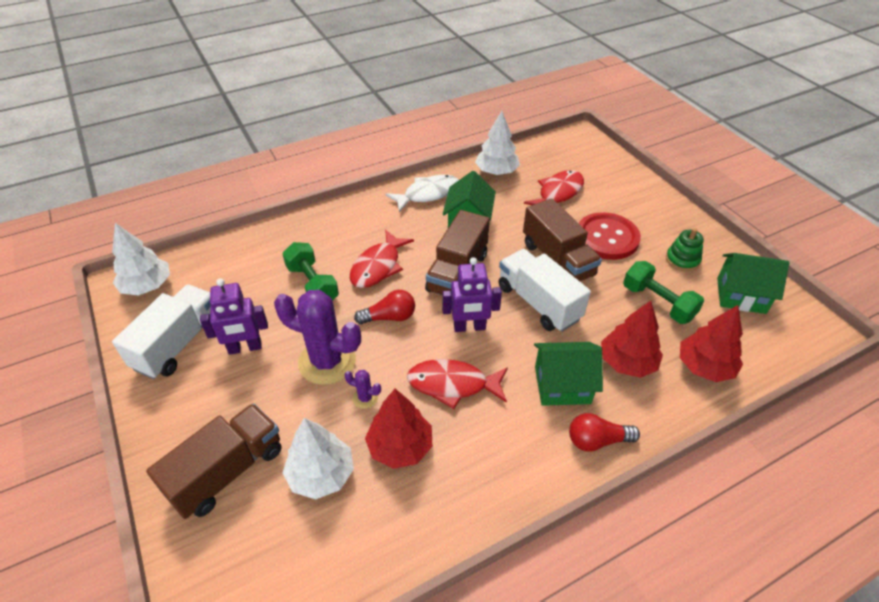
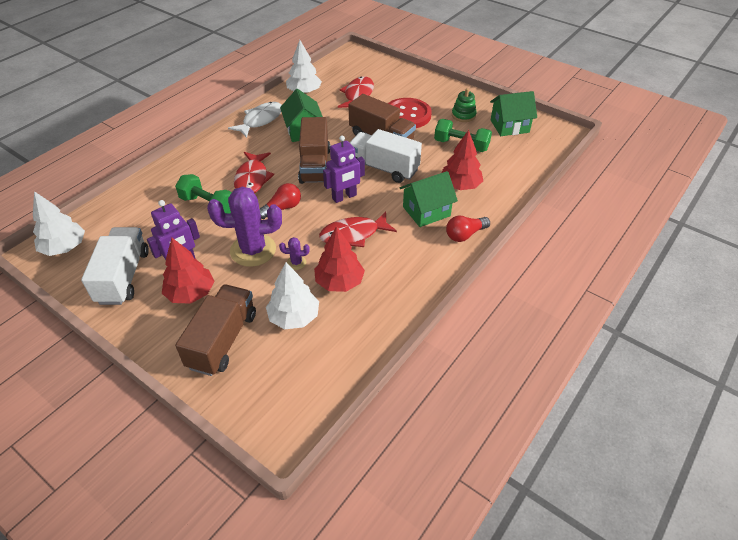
camera: 25 degrees left, 0 degrees up
red tree [680,305,743,382] -> red tree moved to [162,238,214,304]

